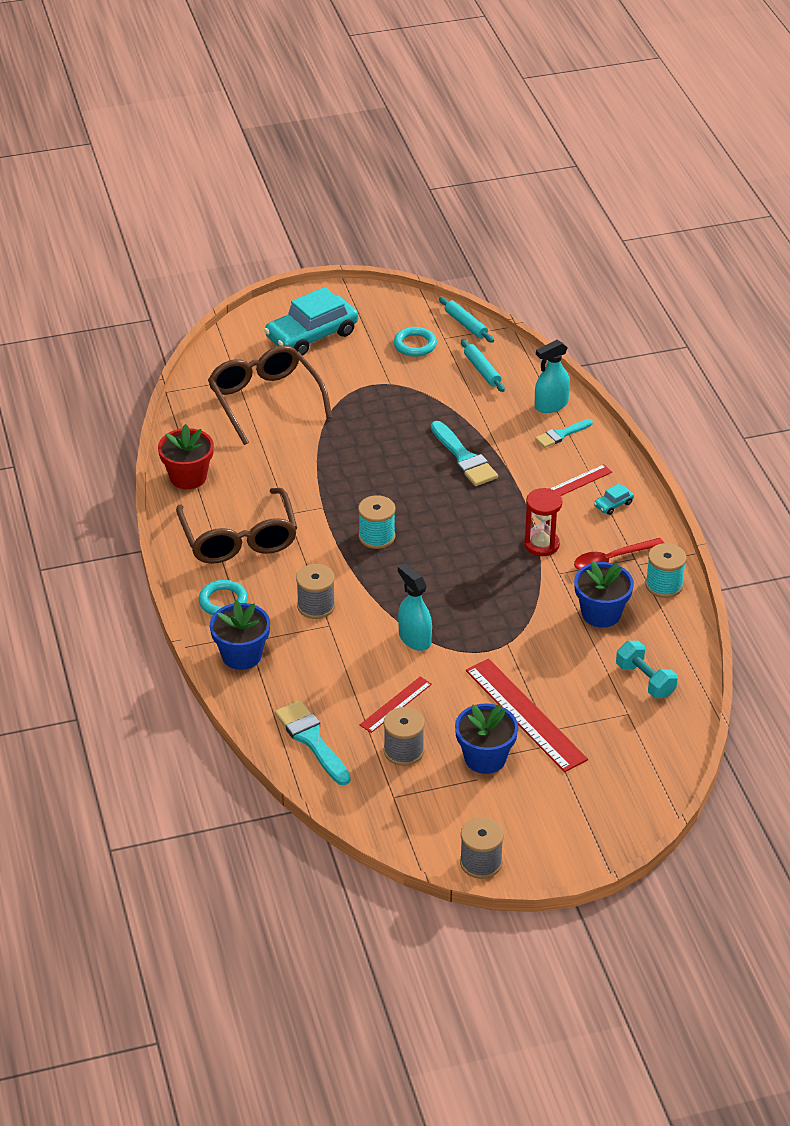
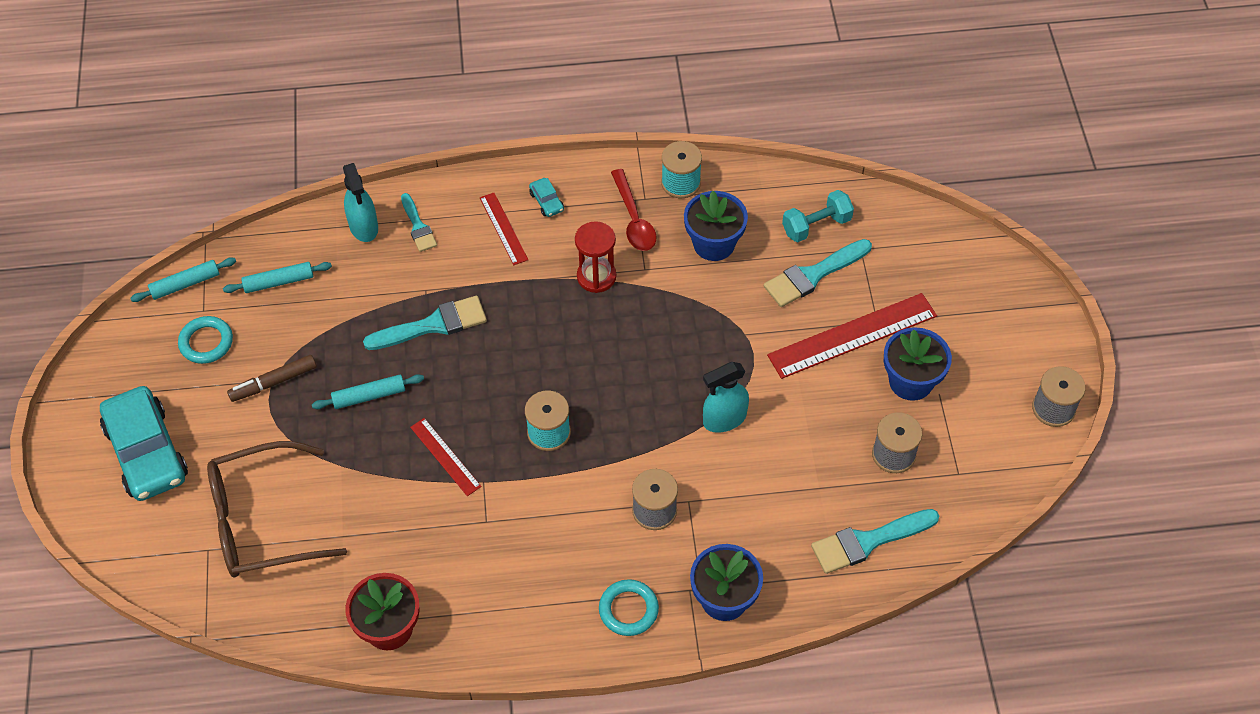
camera: 80 degrees left, 15 degrees up
brown glasses [176,488,297,564] -> none
red ruler [360,676,432,733] -> red ruler moved to [410,418,482,496]
none -> brown marker [227,355,317,402]
none -> turquoise rolling pin [312,374,424,409]
none -> turquoise brush [764,239,872,307]

